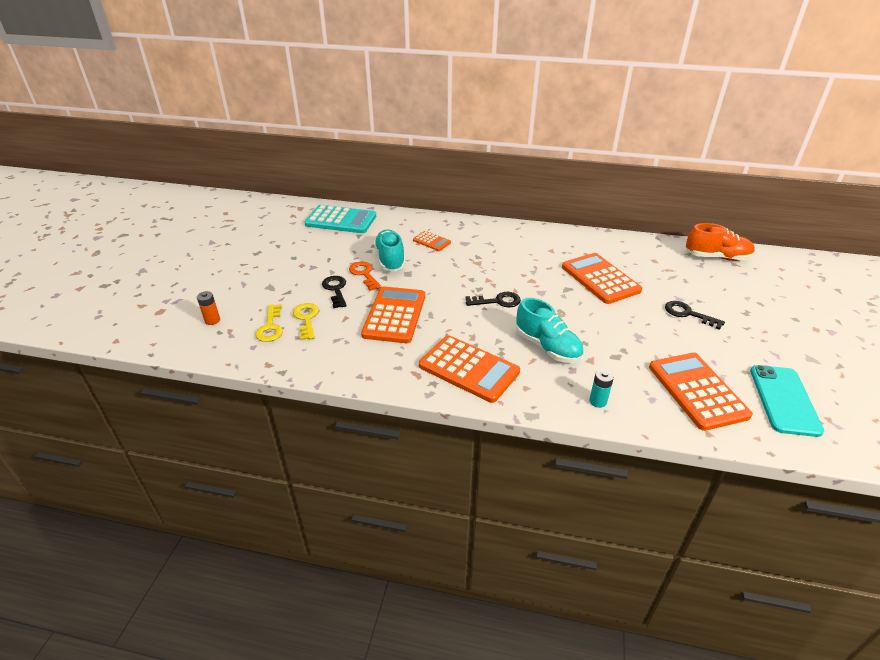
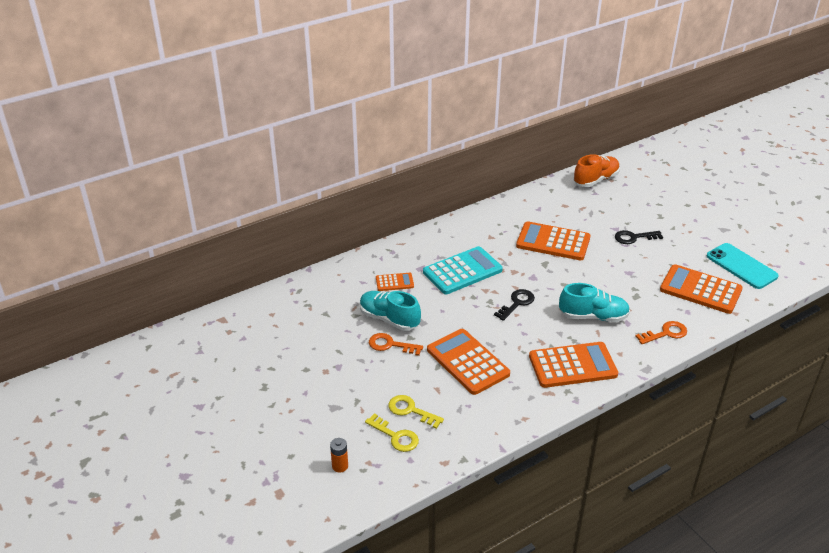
camera: 45 degrees left, 0 degrees up
turquoise calculator [304,205,376,233] -> turquoise calculator moved to [423,246,503,294]
black key [322,276,347,308] -> none
turquoise battery [589,369,614,408] -> orange key [635,321,687,344]

